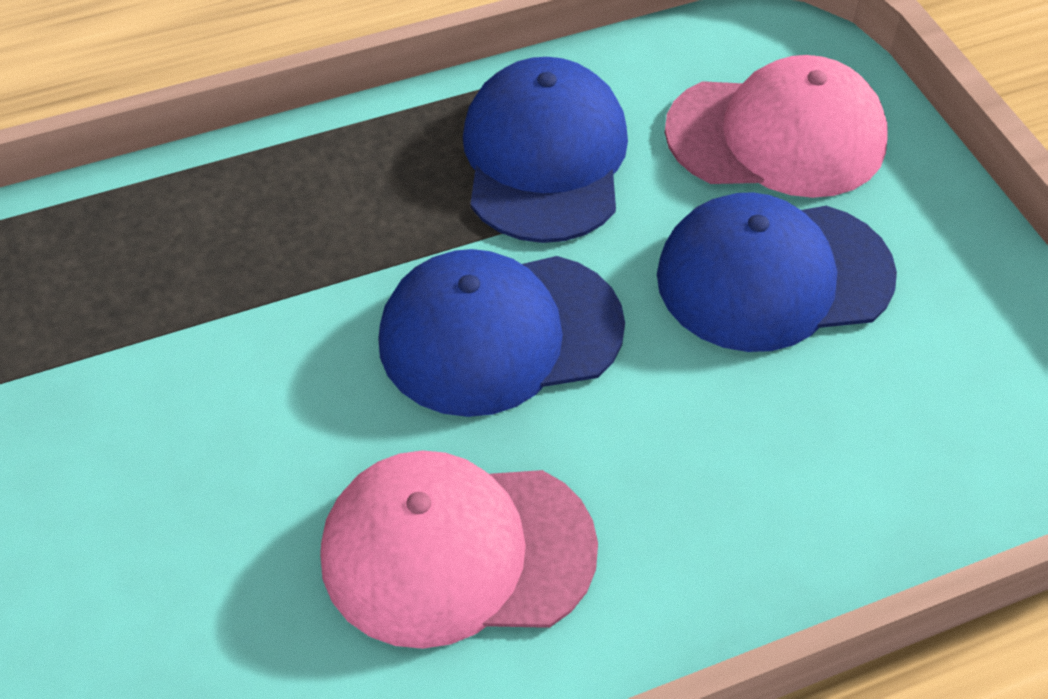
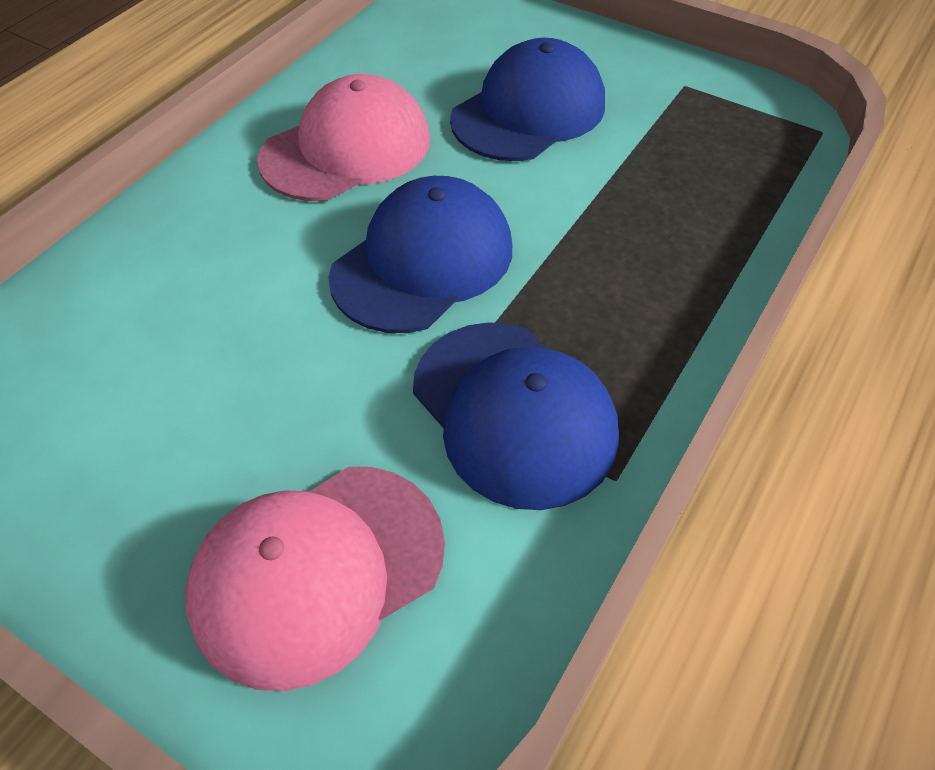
camera: 145 degrees right, 0 degrees up
blue cap [657,192,897,352] -> blue cap moved to [450,38,605,161]

